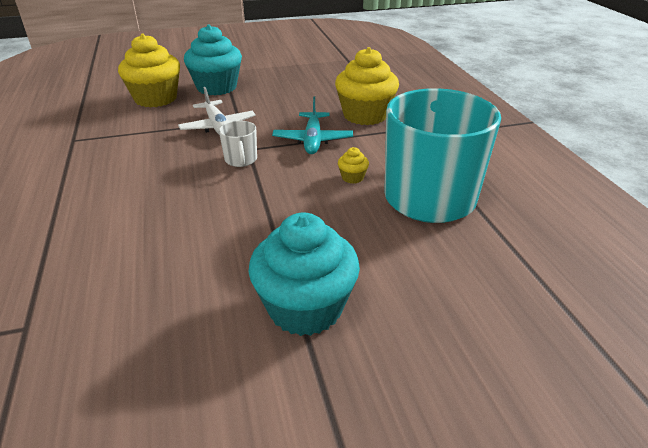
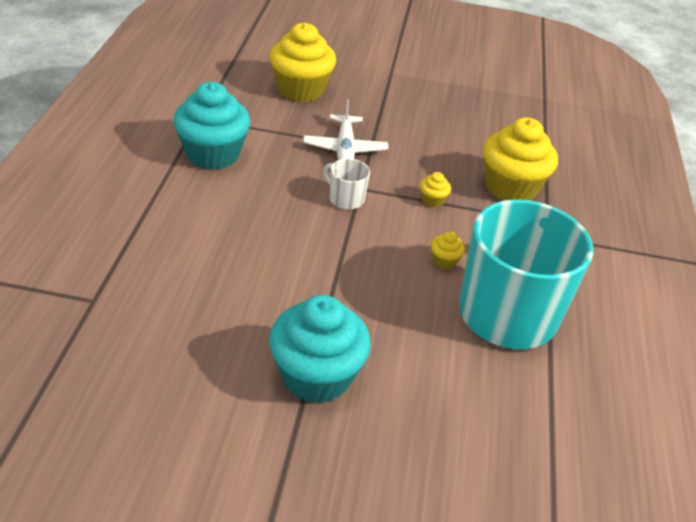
camera: 20 degrees right, 5 degrees up
turquoise cupcake [184,24,242,95] -> turquoise cupcake moved to [173,82,250,170]
white mug [219,120,257,167] -> white mug turned 120 degrees clockwise [323,159,370,210]
turquoise plane [272,97,353,154] -> yellow cupcake [420,172,451,207]

